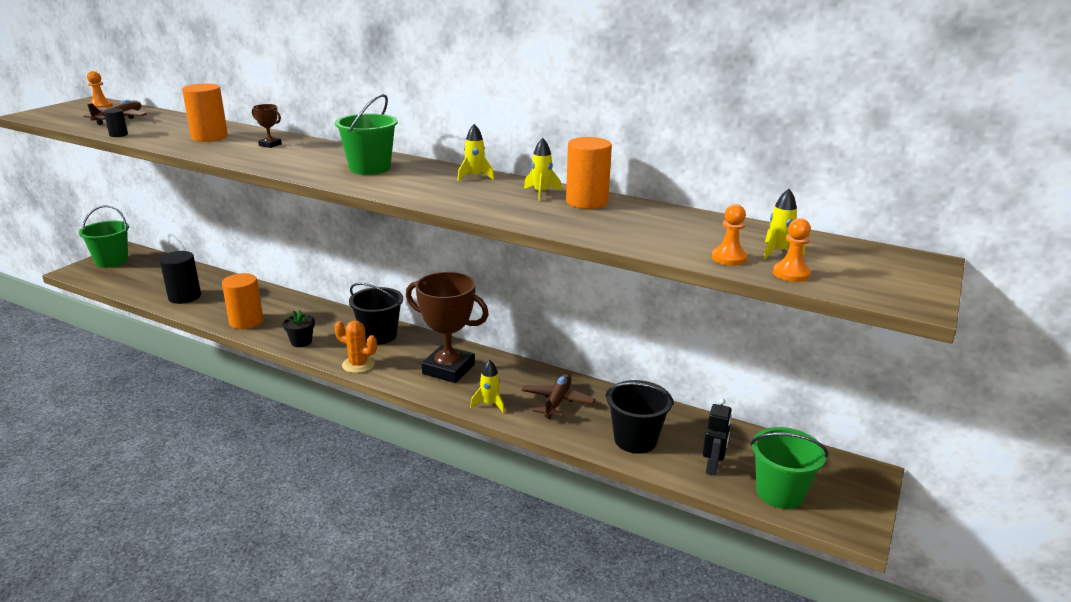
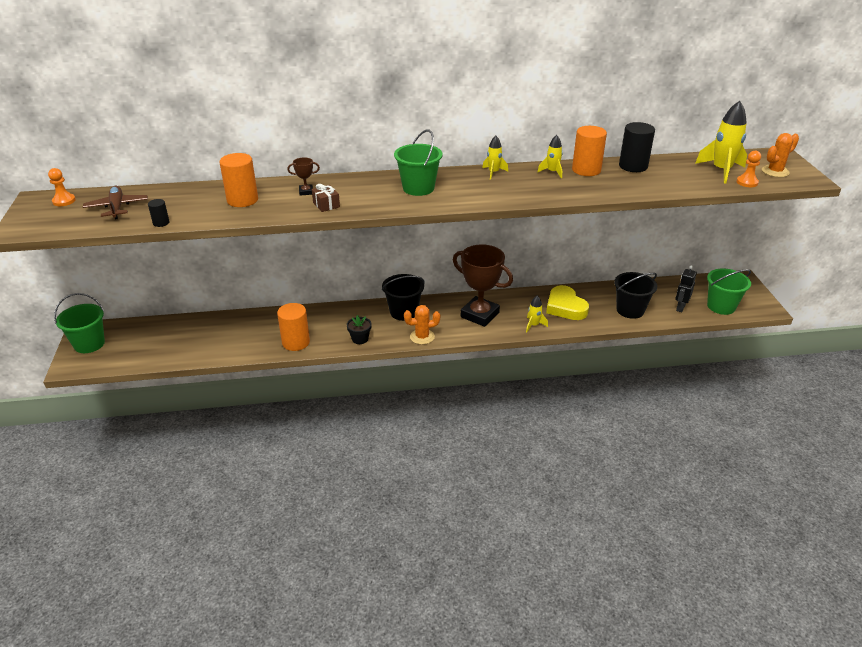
camera: 35 degrees left, 10 degrees up
black cylinder [160,251,201,304] -> black cylinder moved to [619,122,655,172]
brown trophy [406,272,489,383] -> brown trophy turned 45 degrees clockwise [453,244,513,327]
brown plane [521,374,595,419] -> yellow heart [546,285,589,320]
black robot [703,398,732,476] -> black robot turned 135 degrees counterclockwise [675,265,697,312]
orange pawn [712,204,747,266] -> none
yellow rocket [763,189,805,259] -> yellow rocket [695,101,747,183], size x1.82
none -> brown gift [312,184,340,212]
none -> orange cactus [762,133,799,177]

